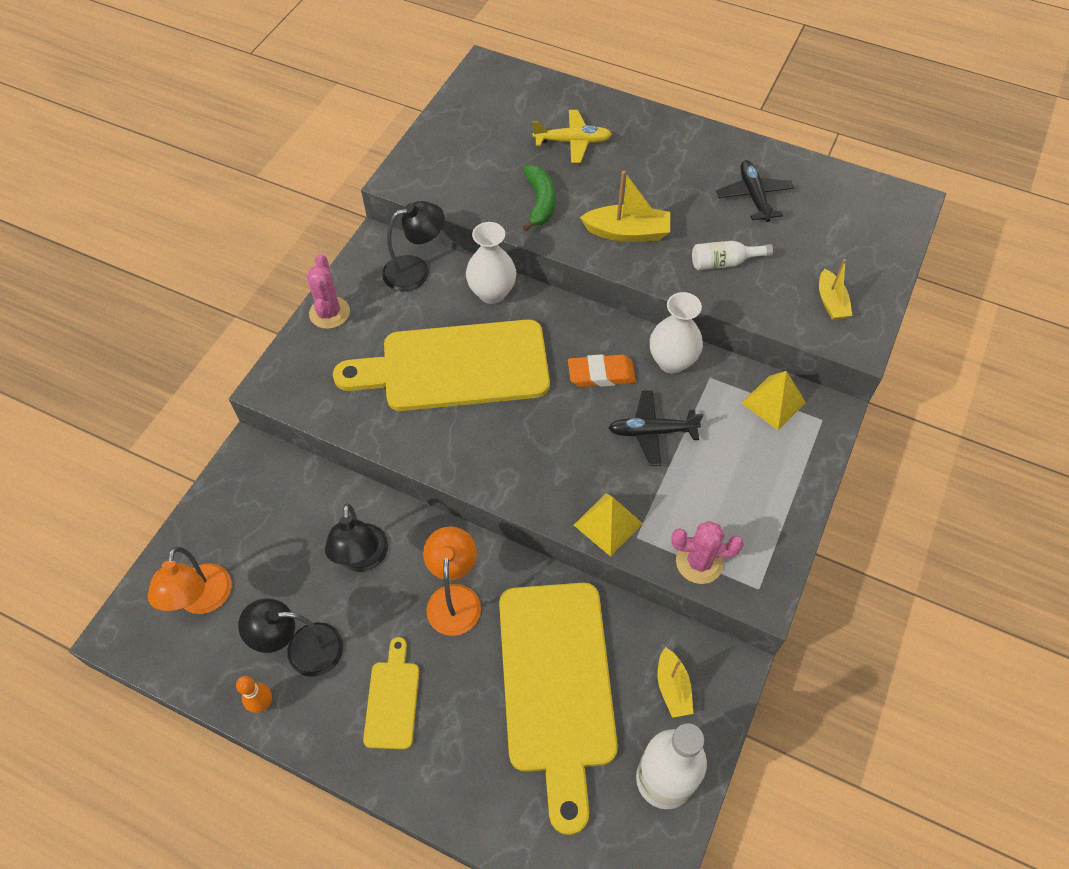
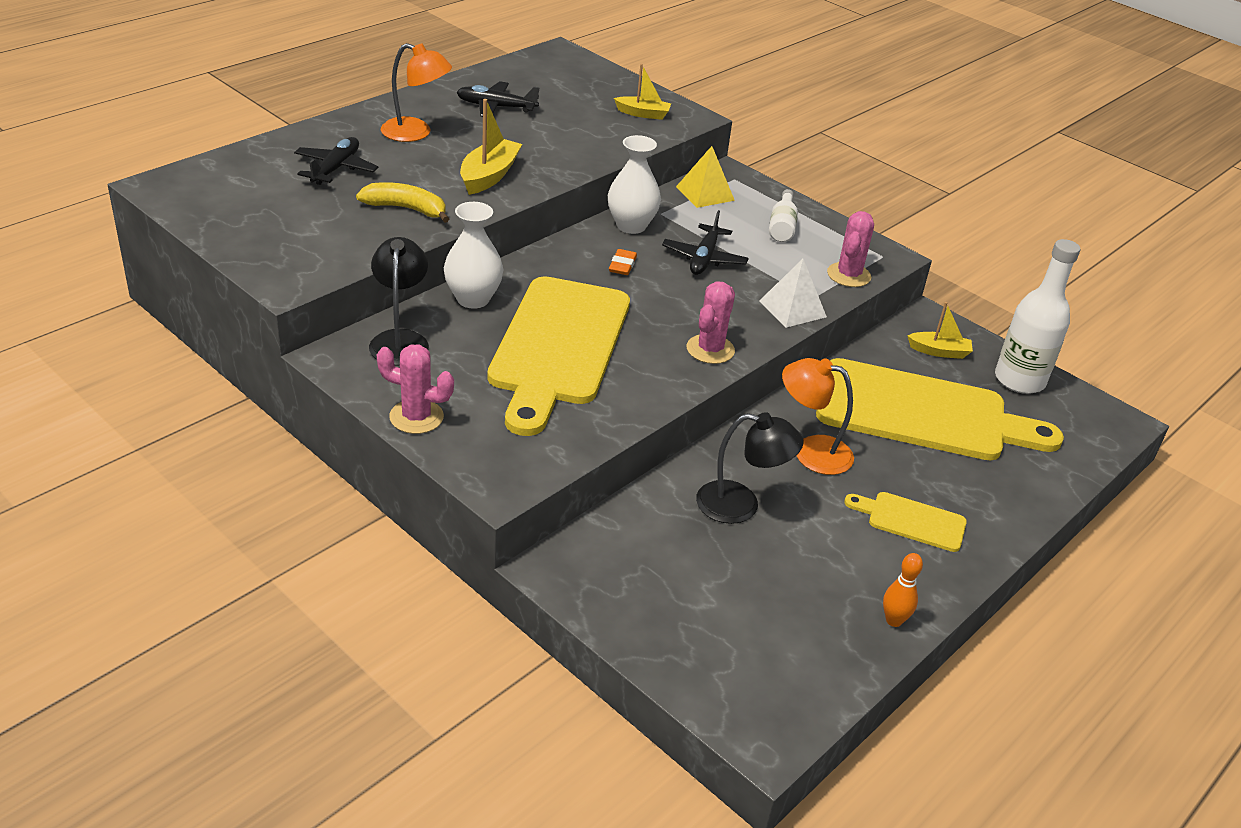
camera: 75 degrees left, 20 degrees down
orange lamp [148,547,232,614] -> orange lamp moved to [381,43,452,142]
black lamp [238,598,343,677] -> none
green banana [523,165,556,231] -> yellow banana [356,182,449,223]
yellow plane [532,110,612,163] -> black plane [294,137,378,185]
orange eraser [568,354,636,387] -> orange eraser [609,249,637,275], size x0.64
yellow pyramid [574,493,643,557] -> white pyramid [759,259,827,328]
white bottle [692,241,773,270] -> white bottle moved to [769,189,798,242]
none -> pink cactus [687,281,735,364]

